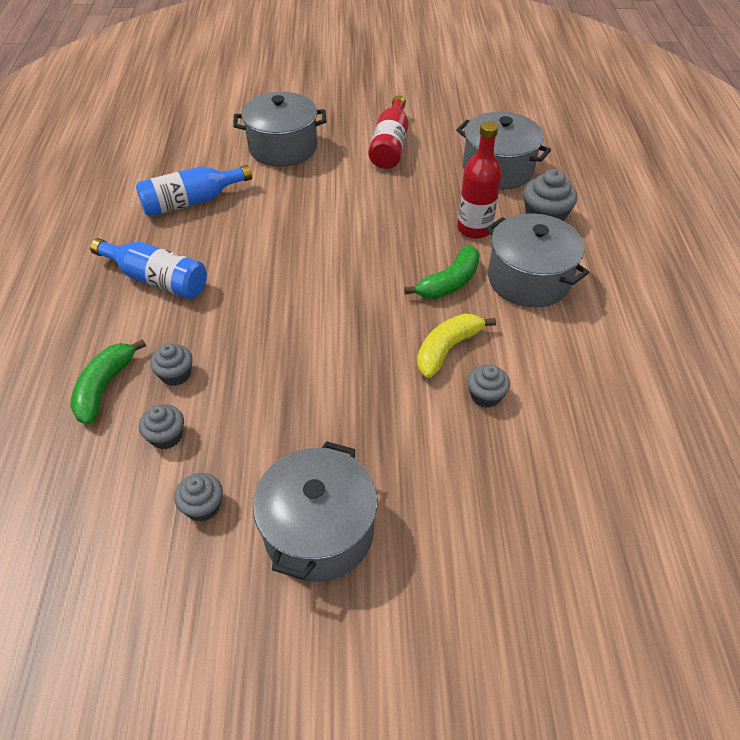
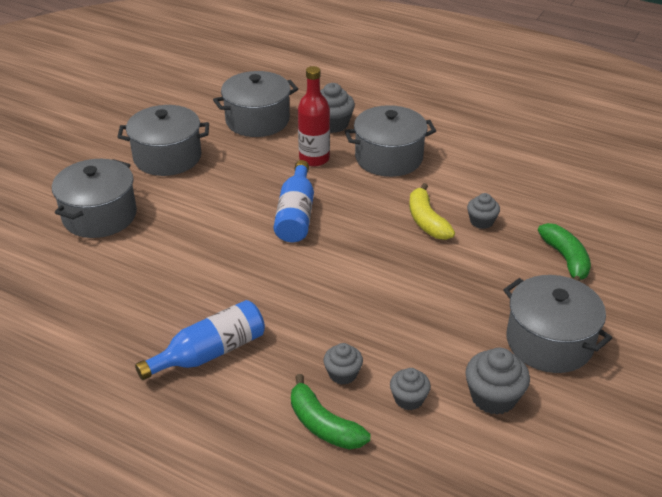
camera: 60 degrees left, 10 degrees down
blue bottle [136,165,252,217] -> blue bottle moved to [274,160,314,242]
grey cupcake [174,473,223,522] -> grey cupcake [466,348,530,415], size x1.56
red bottle [369,95,409,169] -> grey pot [118,105,209,176]
green banana [404,245,480,299] -> green banana moved to [538,223,591,282]

